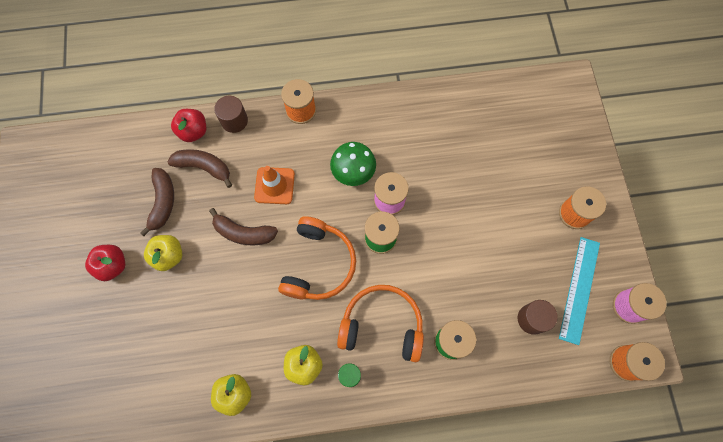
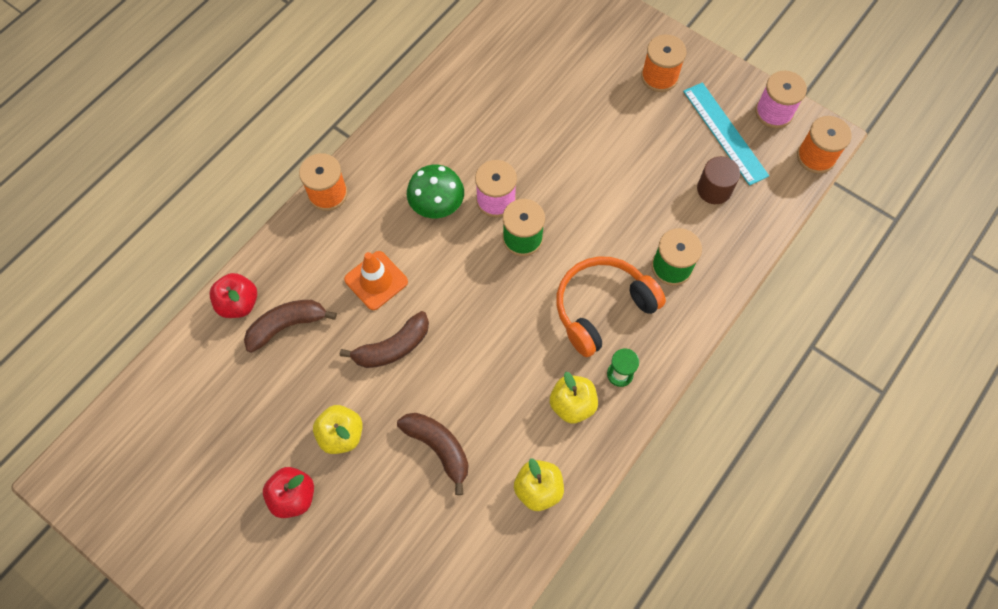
camera: 45 degrees left, 5 degrees down
brown banana [140,168,174,236] -> brown banana moved to [397,413,469,495]
brown cylinder [214,96,248,133] -> none
orange headphones [278,216,356,300] -> none

